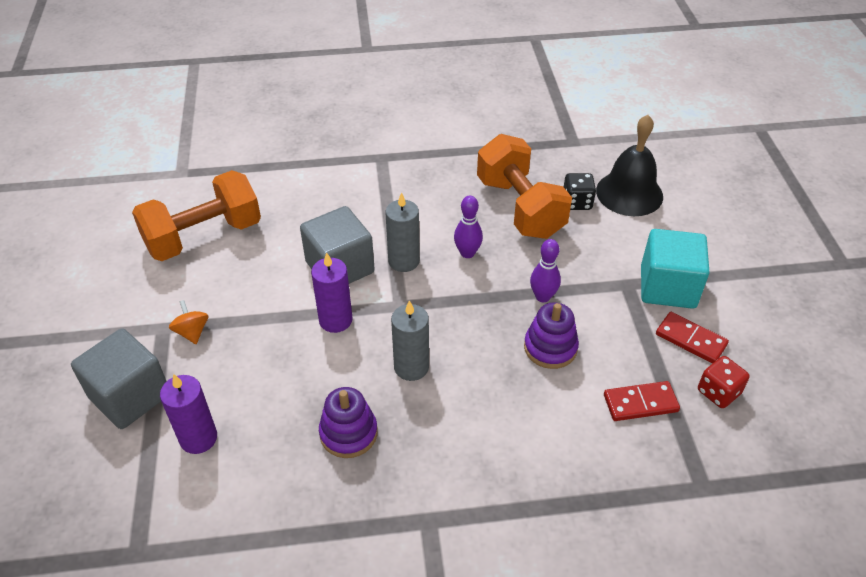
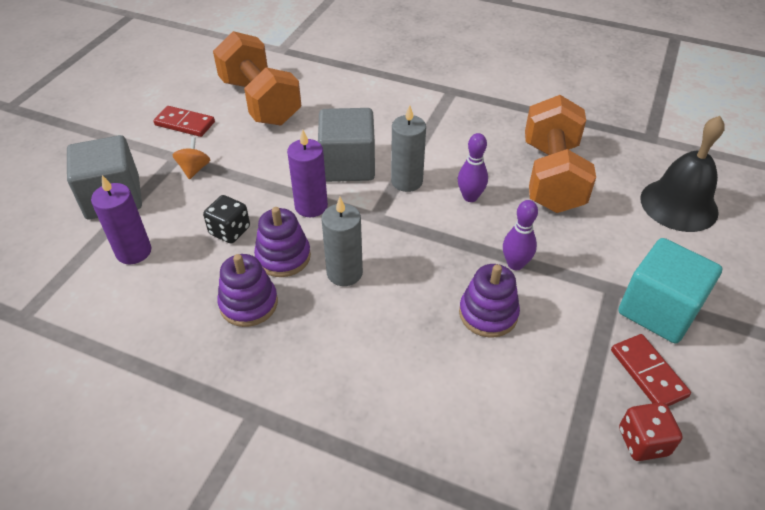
camera: 30 degrees right, 0 degrees up
orange dumbbell [132,170,261,261] -> orange dumbbell turned 60 degrees clockwise [213,31,302,125]
black dice [564,173,596,210] -> black dice moved to [203,195,250,243]
red domino [604,381,680,421] -> red domino moved to [153,106,215,137]
none -> purple stacking toy [254,207,311,277]

